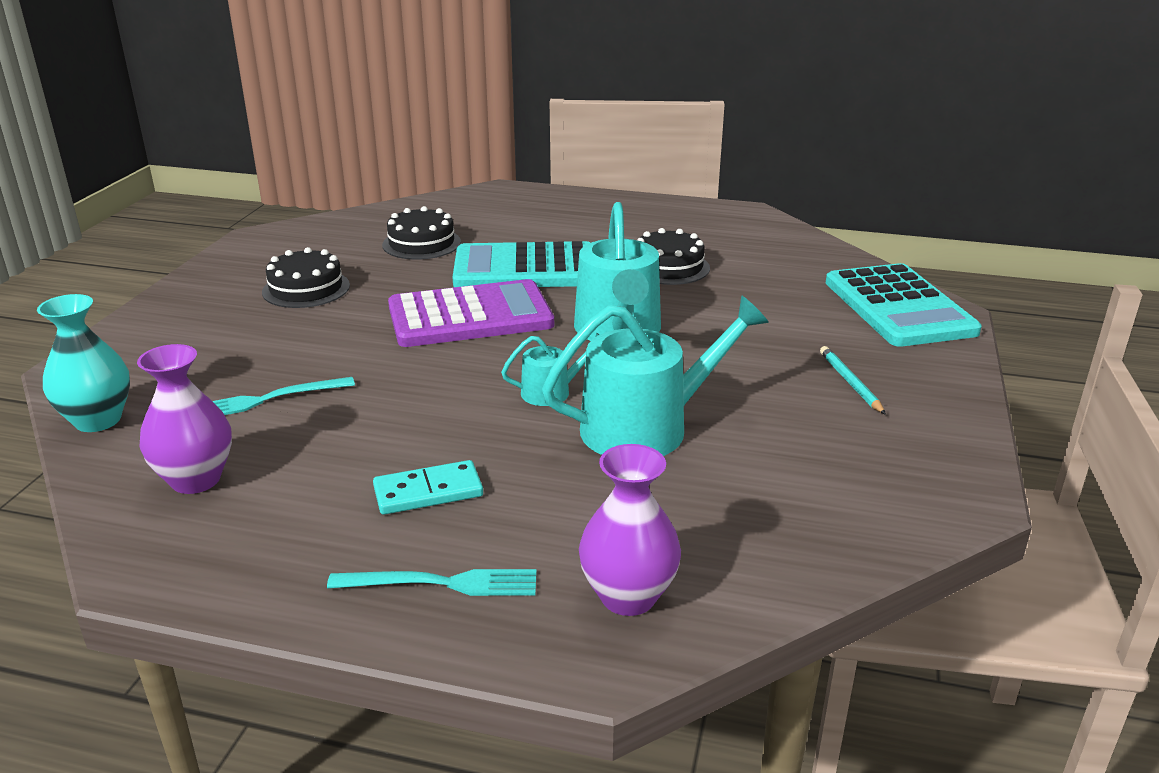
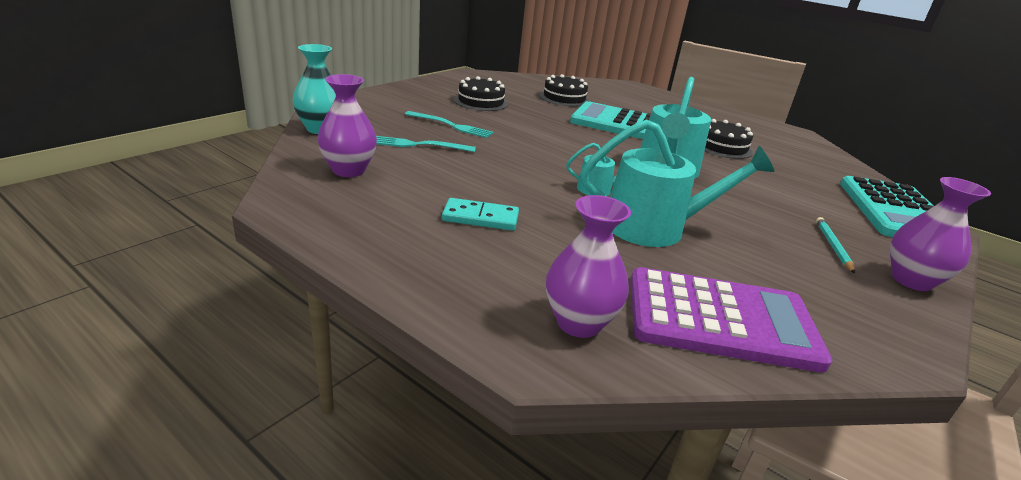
camera: 20 degrees right, 0 degrees up
turquoise fork [327,569,537,596] -> turquoise fork moved to [405,111,494,138]
purple calculator [388,279,554,347] -> purple calculator moved to [630,267,833,373]
none -> purple vase [890,177,991,291]

